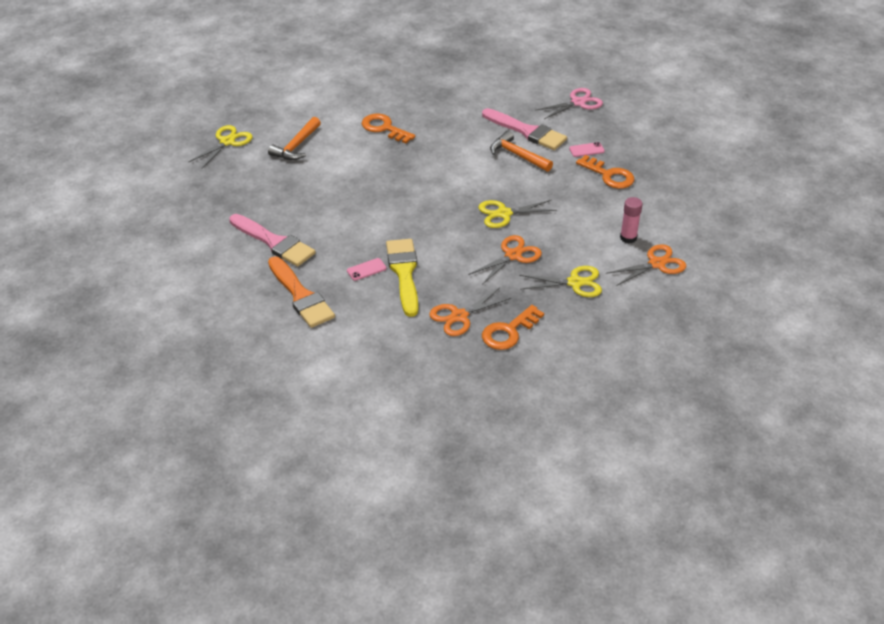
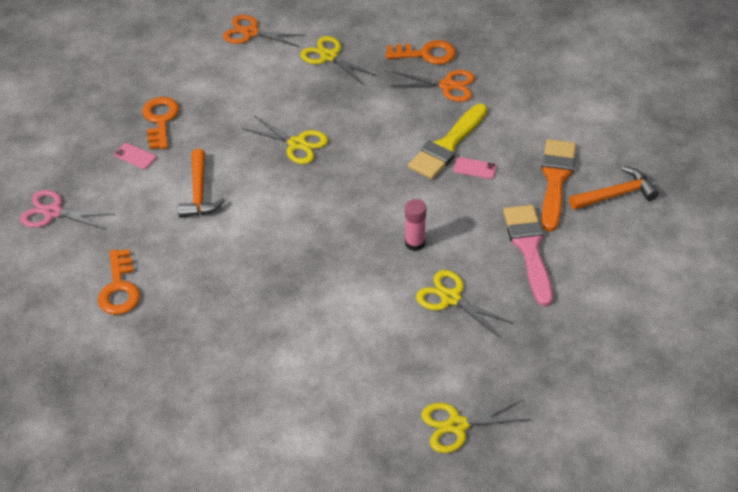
camera: 135 degrees left, 5 degrees up
orange hammer [268,117,321,160] -> orange hammer moved to [569,167,659,210]
orange key [362,113,416,144] -> orange key moved to [98,249,140,315]
orange scissors [468,235,542,285] -> none
pink brush [482,108,567,150] -> none
pink glue stick [620,197,642,244] -> pink glue stick moved to [405,199,426,251]
none -> yellow scissors [416,270,512,337]

